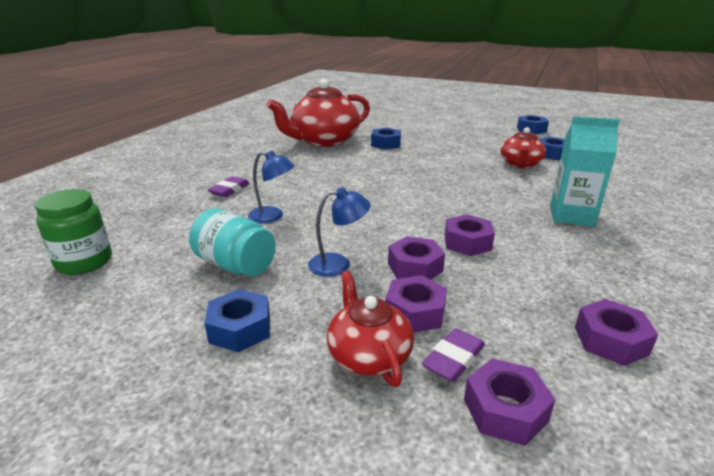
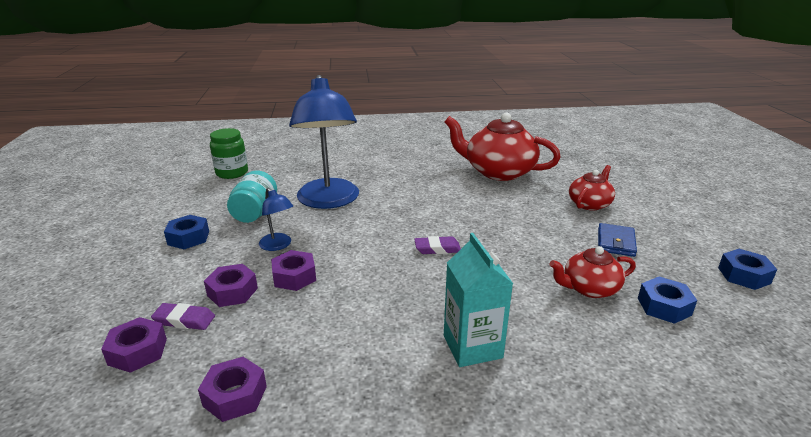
camera: 60 degrees right, 0 degrees up
purple eraser [208,176,250,197] -> purple eraser moved to [414,236,461,254]
blue lamp [248,151,294,223] -> blue lamp [289,75,359,209], size x2.28
red teapot [327,271,414,387] -> red teapot moved to [569,165,615,211]
blue nut [371,128,401,150] -> none
purple nut [445,214,495,256] -> none
none -> blue wallet [598,223,637,257]

